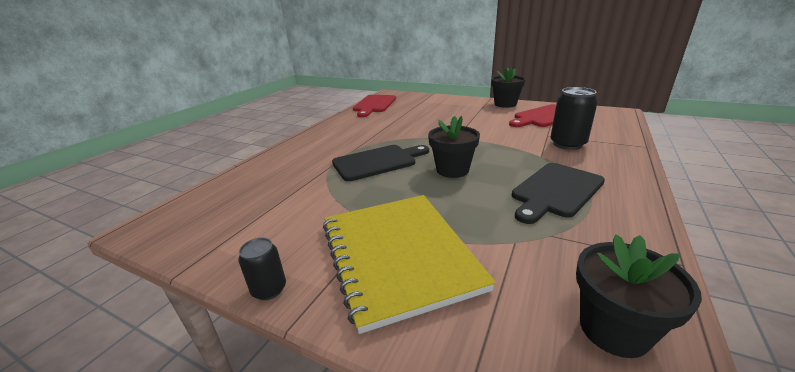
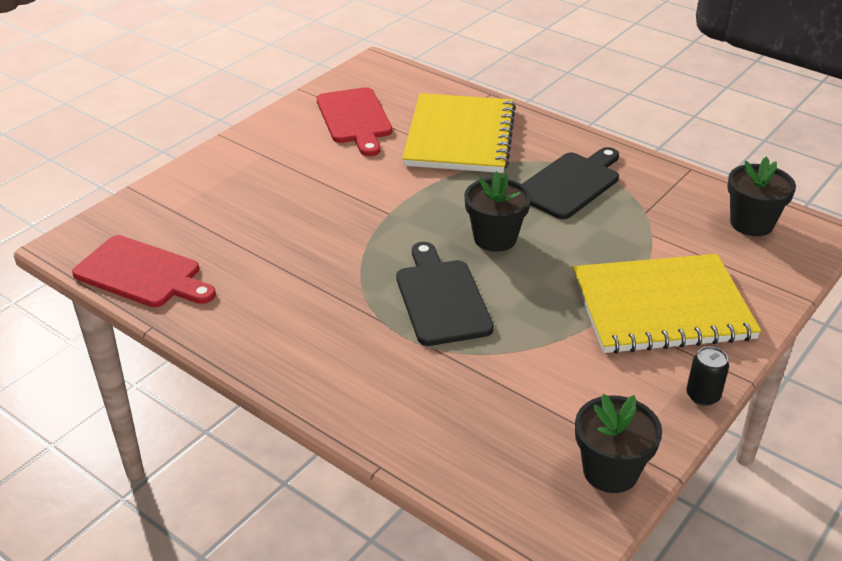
camera: 80 degrees left, 10 degrees up
black flower pot [491,68,526,108] -> black flower pot moved to [575,394,662,493]
black cutting board [512,163,605,224] -> black cutting board turned 105 degrees counterclockwise [522,147,619,219]
black can [550,87,598,150] -> yellow notebook [402,93,516,173]

